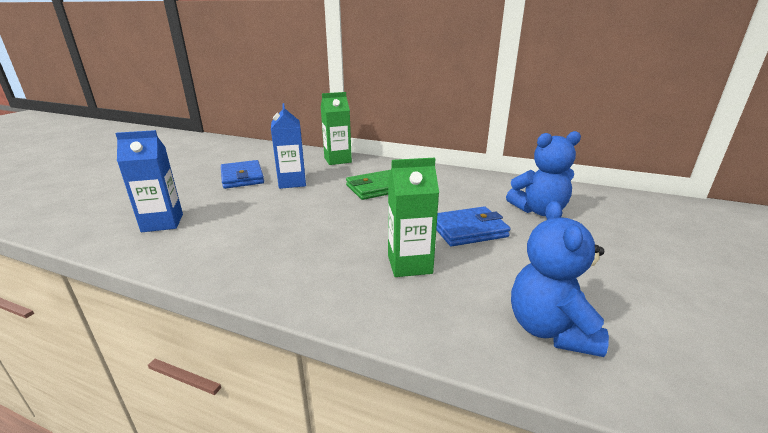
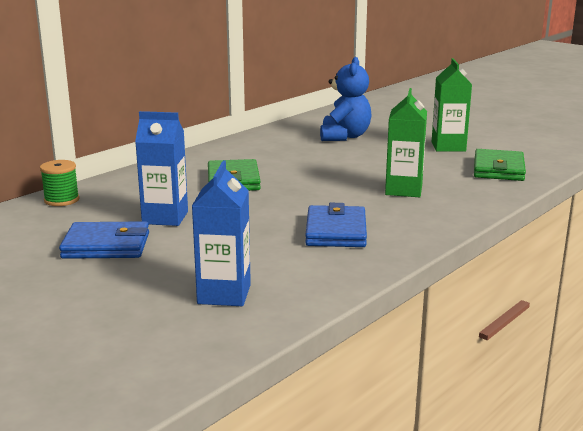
camera: 70 degrees left, 5 degrees down
green carton [321,92,352,165] -> green carton moved to [432,58,472,152]
blue wallet [436,206,511,246] -> blue wallet moved to [305,203,367,247]
blue teddy bear [511,201,609,357] -> green wallet [474,149,526,181]
none -> green spool [40,160,79,206]

